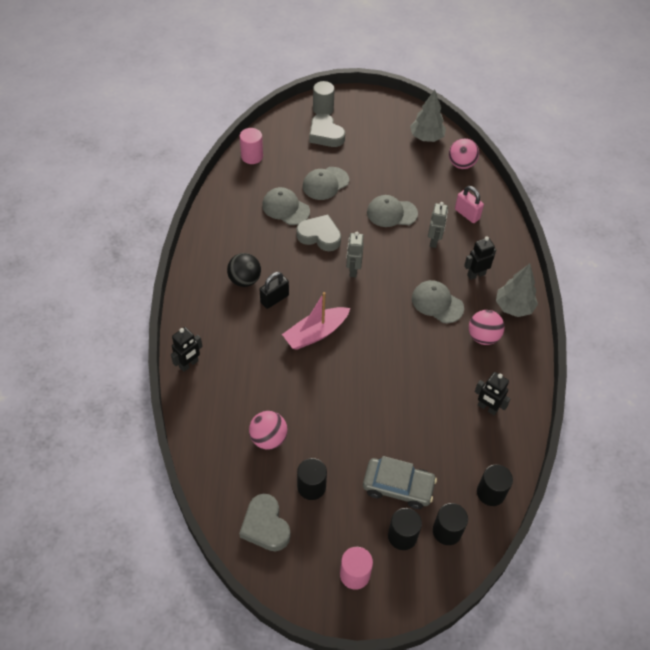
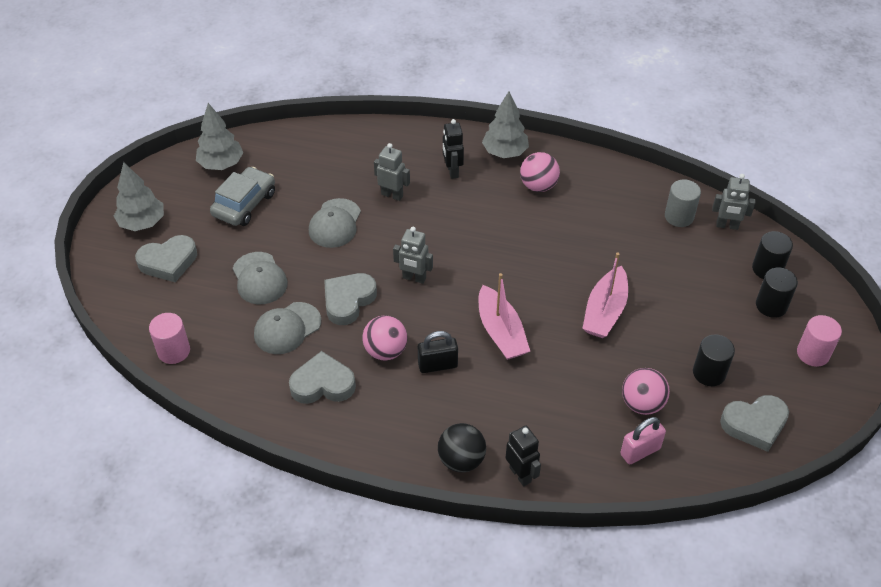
camera: 75 degrees left, 5 degrees down
black ball [227,253,261,287] -> black ball moved to [438,423,486,472]
black padlock [260,272,289,309] -> black padlock turned 75 degrees counterclockwise [418,331,458,373]
grey cylinder [313,81,335,115] -> grey cylinder moved to [665,179,701,227]
grey car [363,456,437,509] -> grey car moved to [210,167,275,226]
grey cap [412,280,464,323] -> none
pink ball [449,138,479,169] -> pink ball moved to [362,315,407,360]
pink padlock [455,186,484,223] -> pink padlock moved to [620,417,666,464]
black robot [475,372,511,415] -> none
black cylinder [477,464,513,506] -> grey robot [712,174,756,230]
none -> grey tree [114,162,164,231]
none -> grey heart [289,351,356,404]
none -> pink boat [582,253,628,338]

